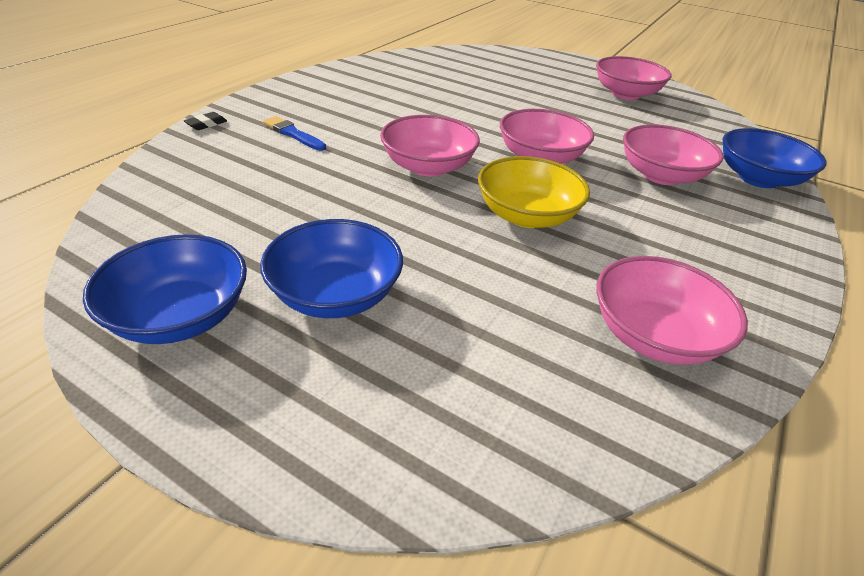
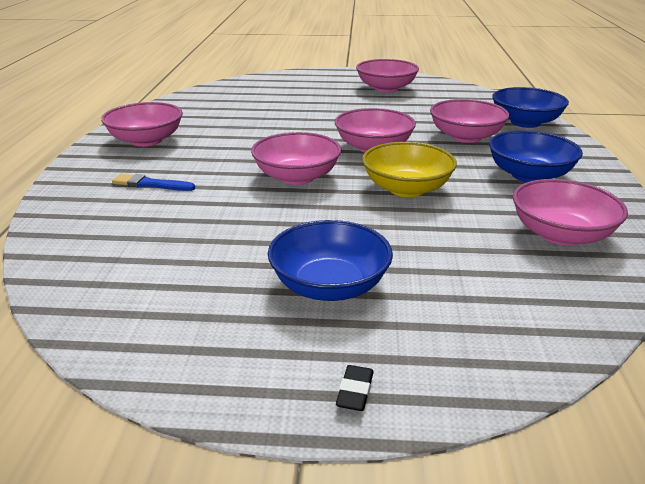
camera: 25 degrees left, 10 degrees down
blue bowl [83,234,247,344] -> blue bowl moved to [489,130,583,182]
black eraser [184,112,227,130] -> black eraser moved to [336,365,374,411]
none -> pink bowl [101,102,183,147]

